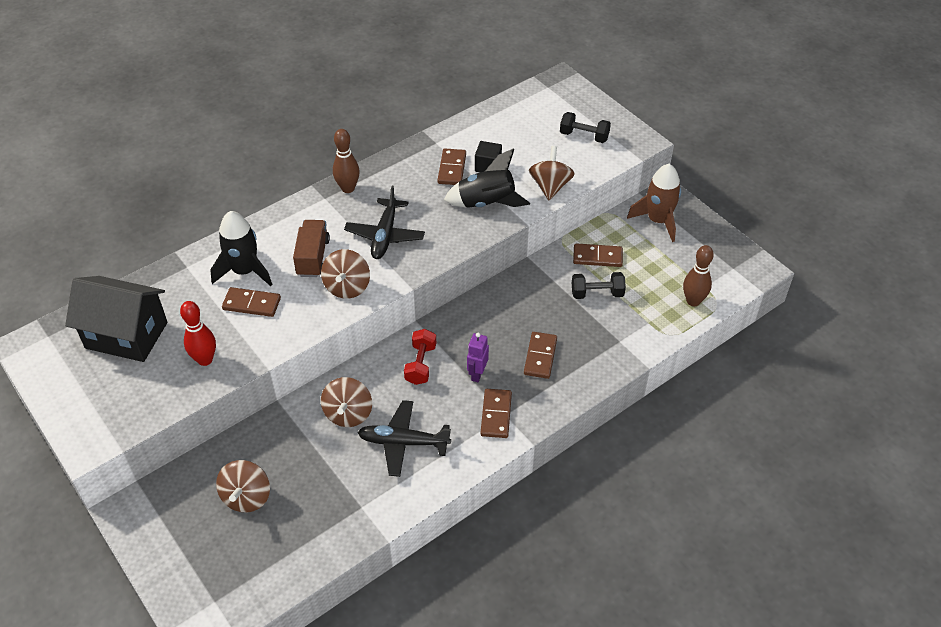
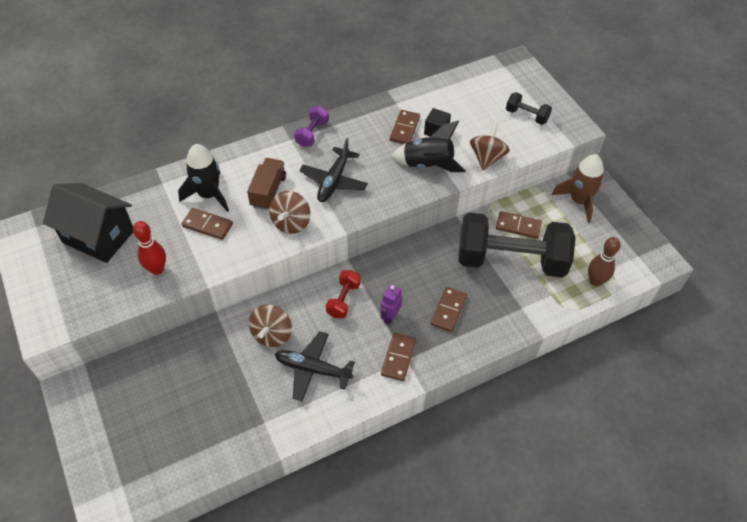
camera: 10 degrees right, 5 degrees up
brown spinning top [216,460,270,512] -> none
brown bowling pin [333,129,360,193] -> purple dumbbell [294,106,329,147]
black dumbbell [572,272,626,299] -> black dumbbell [458,212,576,277], size x2.36

